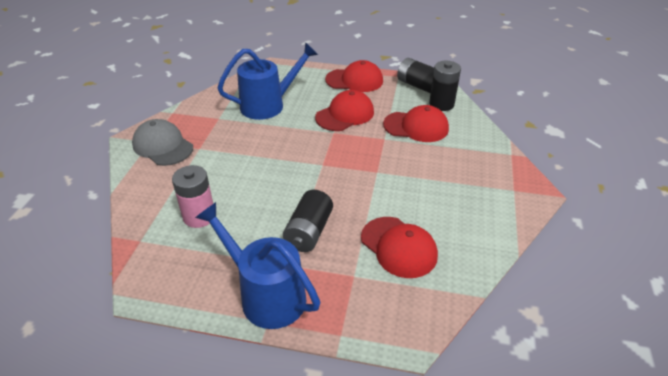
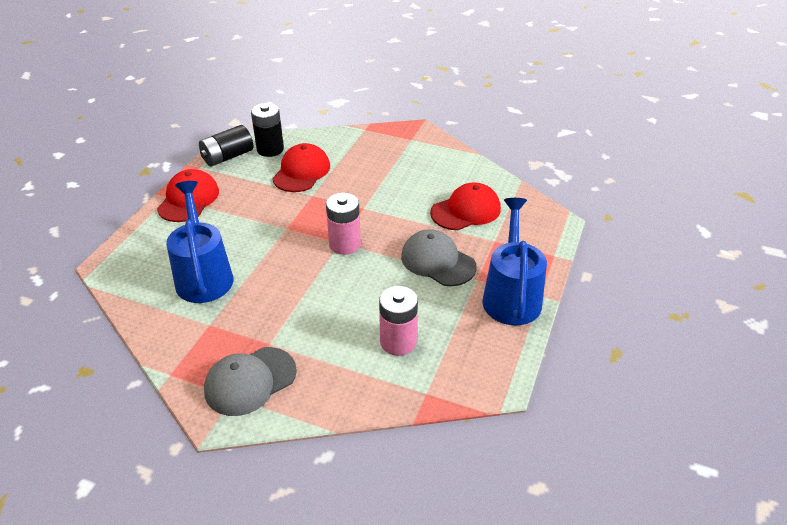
camera: 80 degrees left, 0 degrees up
blue watering can [195,202,320,329] -> blue watering can turned 135 degrees clockwise [482,198,547,325]
black battery [283,190,333,252] -> grey cap [401,229,477,286]
red cap [315,90,374,131] -> none
none -> pink battery [326,193,361,255]

